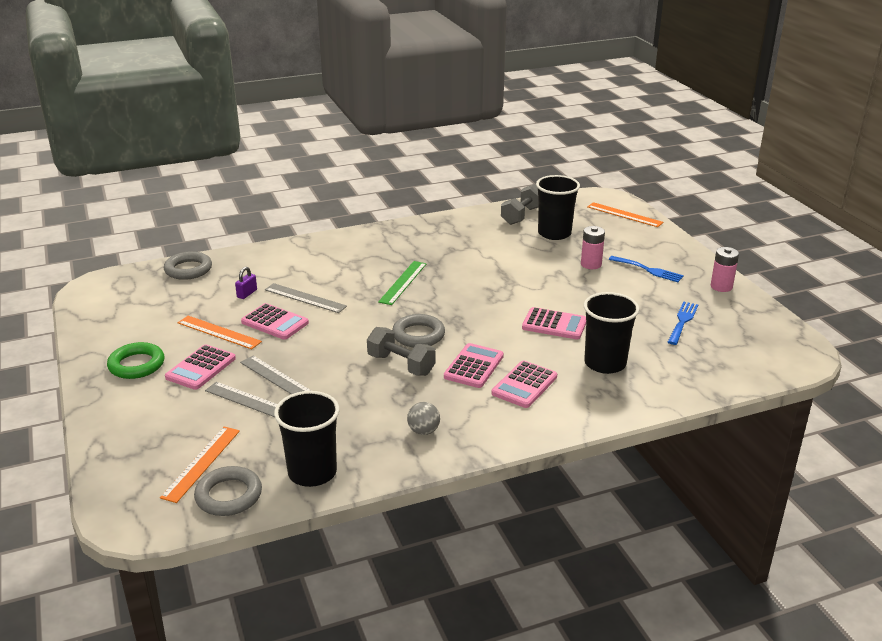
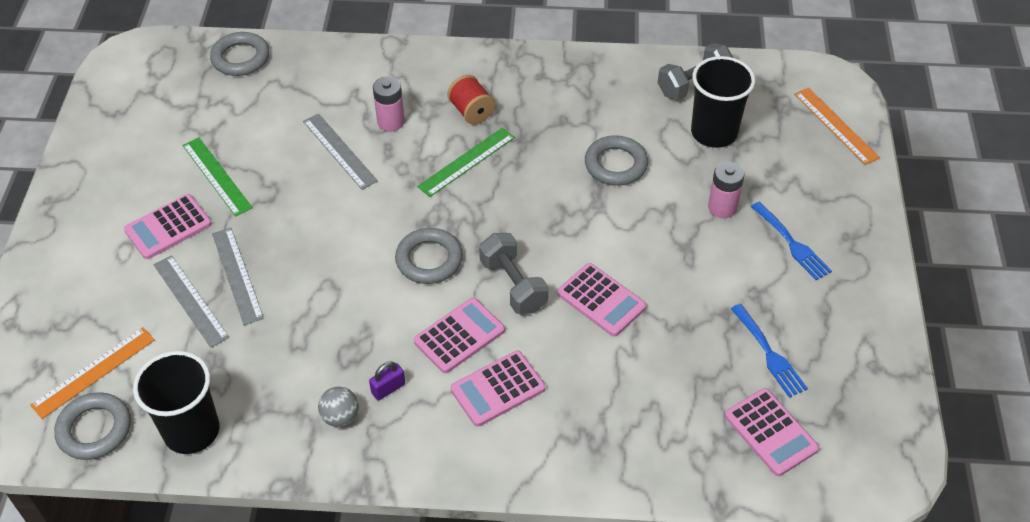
camera: 25 degrees right, 20 degrees up
green ring [107,342,164,379] -> none
orange ruler [178,316,262,349] -> green ruler [182,138,253,217]
purple padlock [235,267,257,299] -> purple padlock moved to [369,361,405,400]
pink calculator [241,303,309,340] -> pink calculator moved to [725,388,819,476]
grey dumbbell [367,327,436,376] -> grey dumbbell moved to [479,233,548,314]
black cup [584,292,639,374] -> none
blue fork [668,302,698,345] -> blue fork turned 105 degrees clockwise [731,304,808,398]
pink battery [711,247,739,292] -> pink battery moved to [373,76,405,132]
none -> red spool [447,75,495,124]
none -> grey ring [585,135,648,186]

